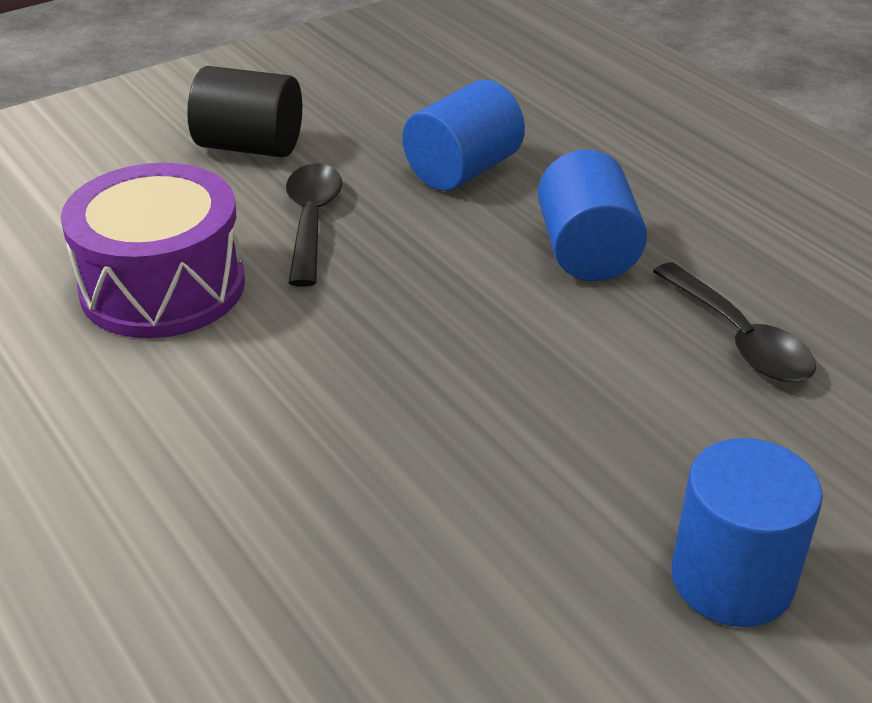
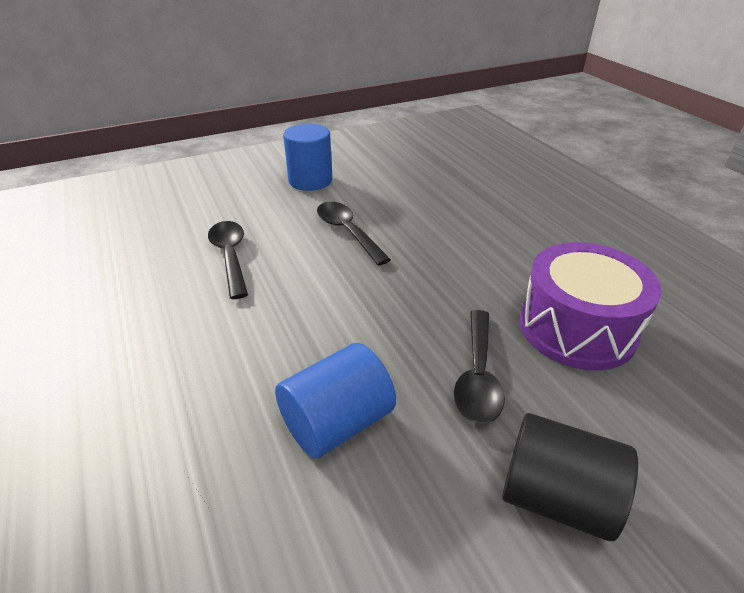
camera: 170 degrees left, 0 degrees up
blue cylinder [538,149,647,281] -> none
none -> black spoon [317,202,391,266]

